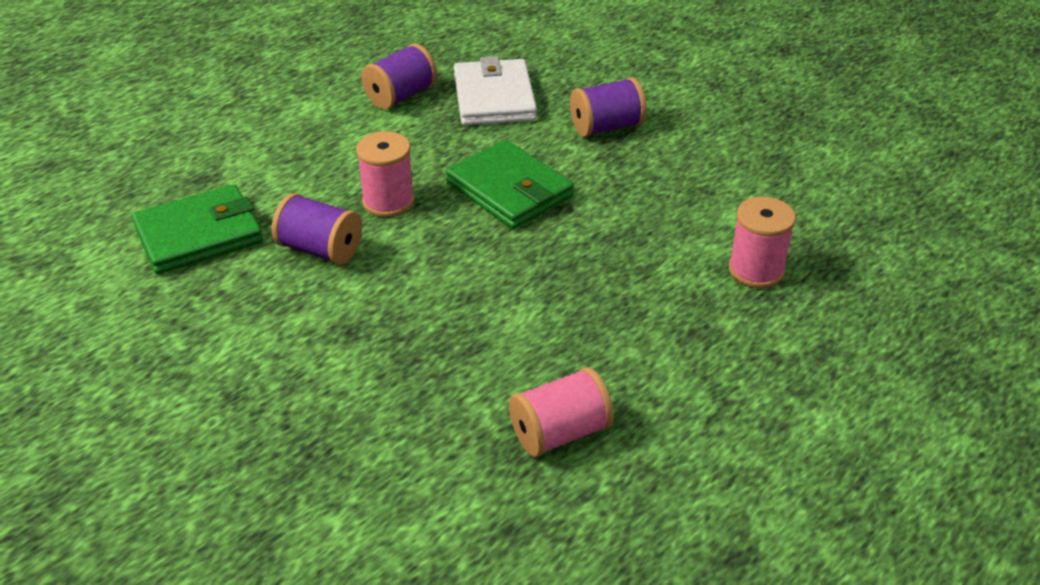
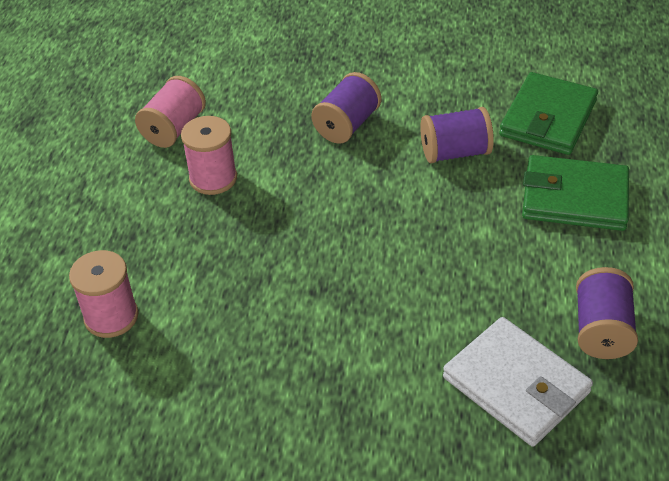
camera: 145 degrees right, 5 degrees up
pink spool [356,131,415,217] -> pink spool moved to [181,116,237,195]
green wallet [446,140,574,229] -> green wallet moved to [522,155,629,231]
purple spool [570,77,647,137] -> purple spool moved to [311,72,381,144]

